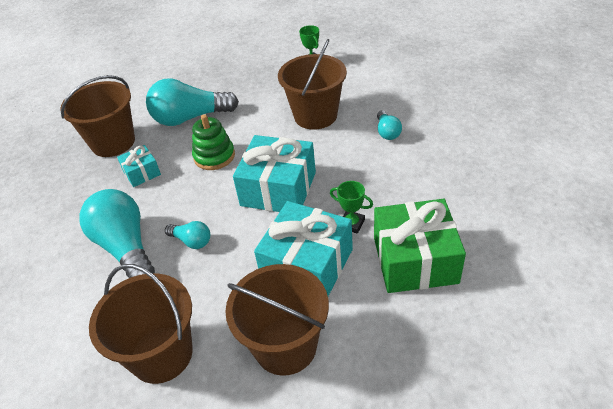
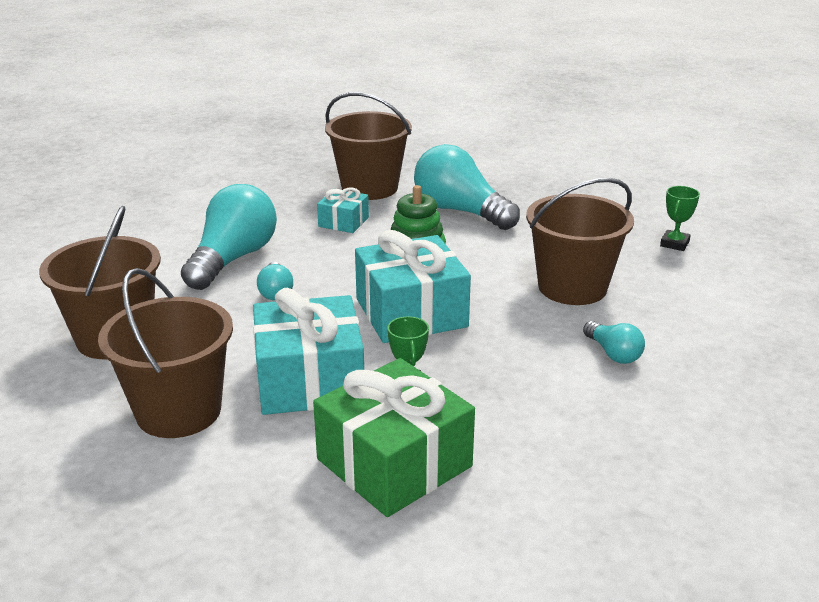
camera: 50 degrees right, 15 degrees down
turquoise light bulb [377,111,402,140] -> turquoise light bulb turned 75 degrees counterclockwise [583,321,645,364]

